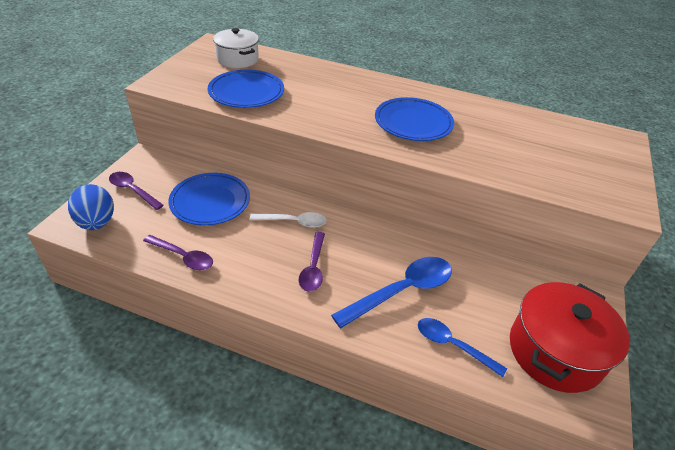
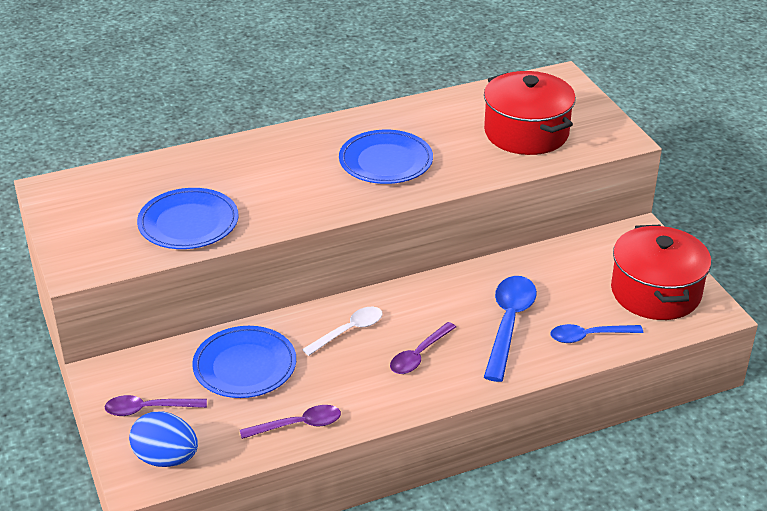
camera: 40 degrees left, 5 degrees down
white pot [213,28,259,68] -> none
purple spoon [299,232,325,292] -> purple spoon turned 75 degrees clockwise [390,322,456,374]
none -> red pot [484,71,576,155]

